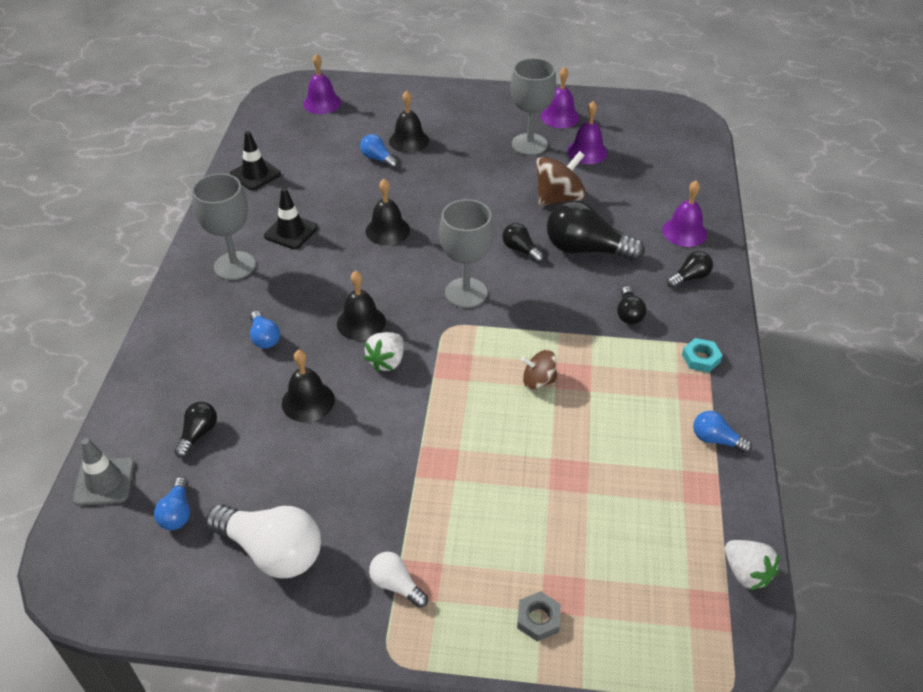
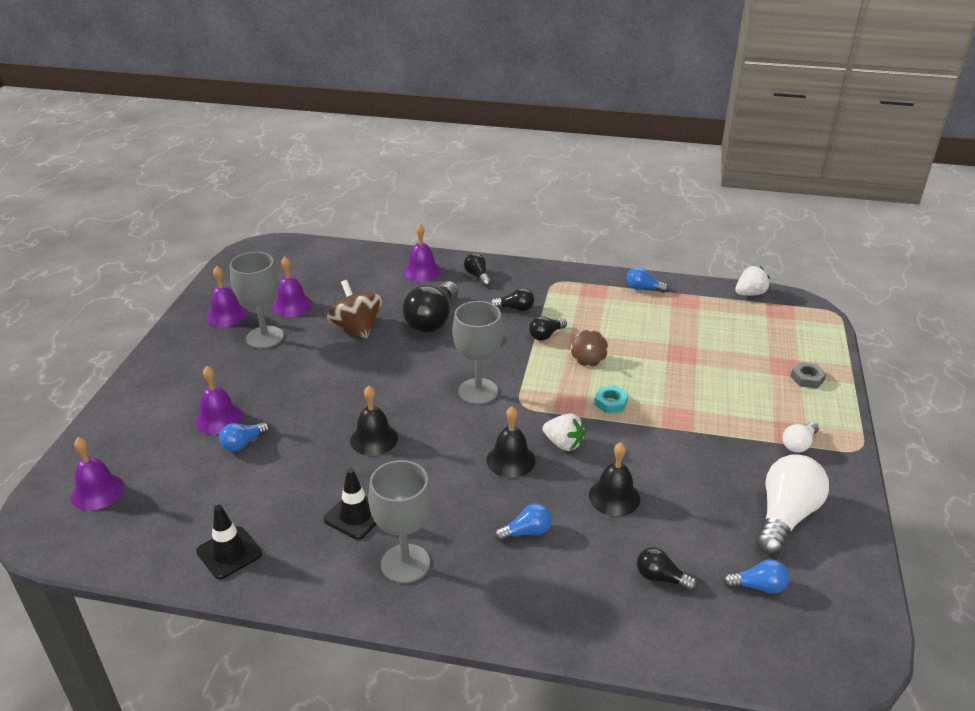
camera: 85 degrees left, 10 degrees down
grey traffic cone [73,438,134,506] -> none
black bell [389,90,429,153] -> purple bell [195,366,243,434]
black light bulb [502,223,544,263] -> black light bulb moved to [529,316,567,341]
turquoise nut [682,338,723,372] -> turquoise nut moved to [594,386,628,413]
blue light bulb [693,411,752,453] -> blue light bulb turned 75 degrees clockwise [626,267,669,293]

